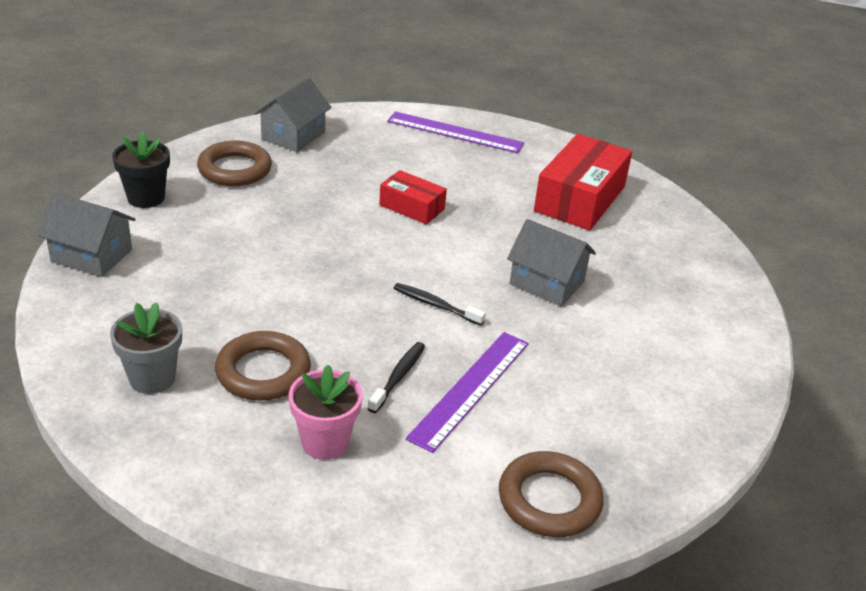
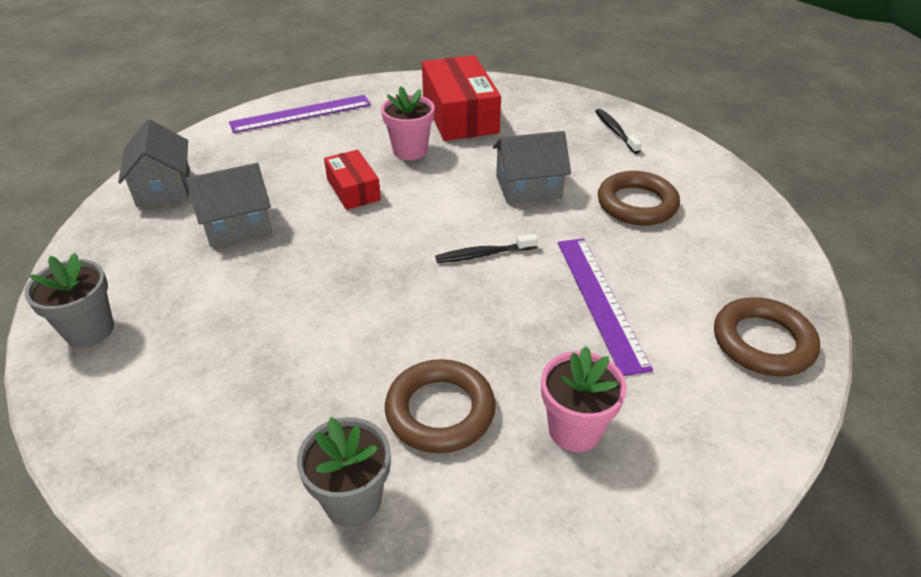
camera: 40 degrees left, 5 degrees up
grey house [38,193,136,277] -> grey house moved to [186,163,272,247]
black flower pot [112,132,170,208] -> grey flower pot [25,253,114,348]
brown ring [197,140,272,186] -> brown ring moved to [598,171,680,225]
black toothbrush [368,342,425,413] -> black toothbrush moved to [595,109,642,154]
red box [379,170,447,224] -> red box turned 75 degrees clockwise [324,150,381,210]
none -> pink flower pot [381,86,435,160]

